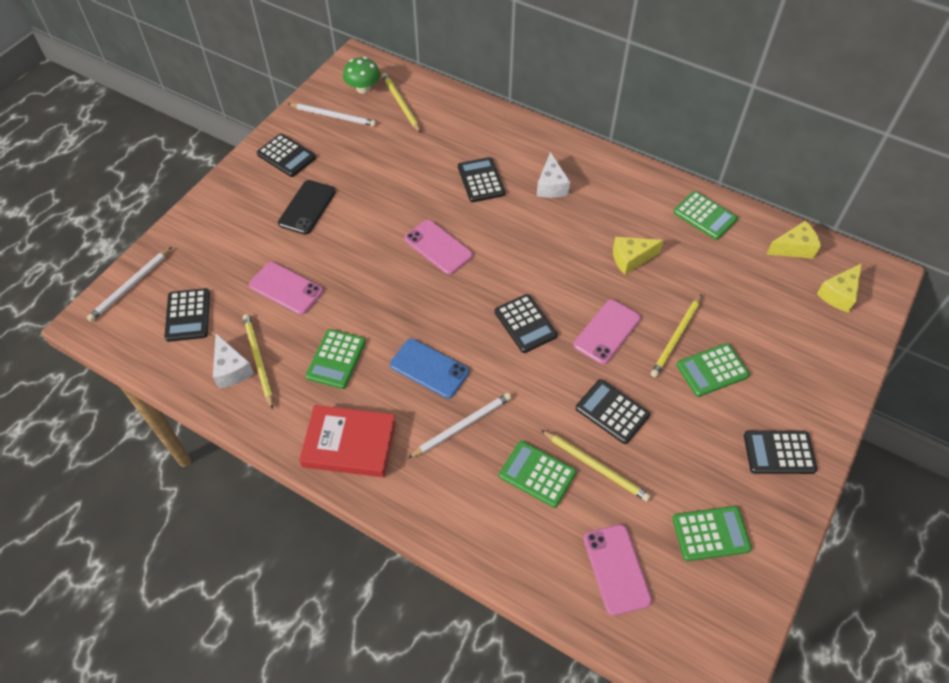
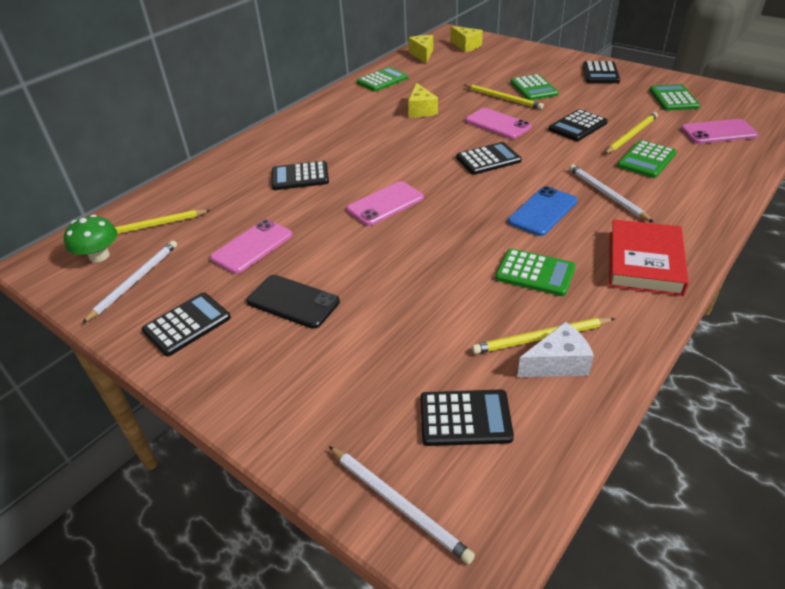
camera: 80 degrees left, 15 degrees down
pink phone [249,262,323,315] -> pink phone moved to [210,219,292,274]
white cheese [537,152,570,198] -> none

